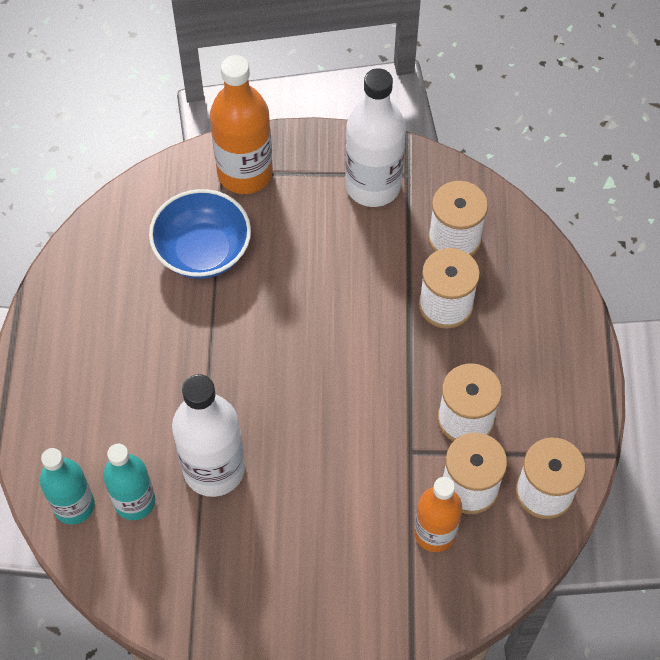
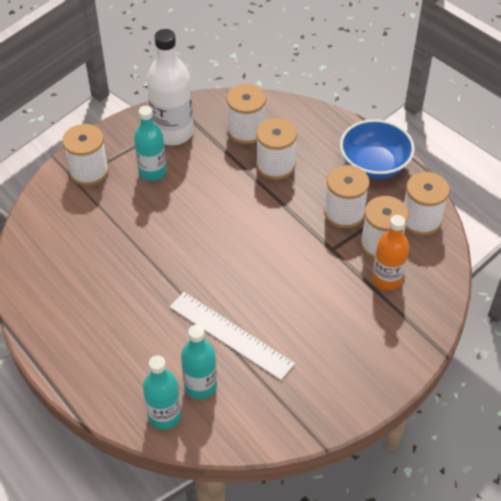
camera: 40 degrees left, 10 degrees down
blue bowl [149,189,251,279] -> blue bowl moved to [340,119,414,179]
white bottle [172,374,245,497] -> white ruler [169,292,295,380]
orange bottle [210,55,273,194] -> white spool [62,124,109,186]
none -> turquoise bottle [134,106,166,181]

